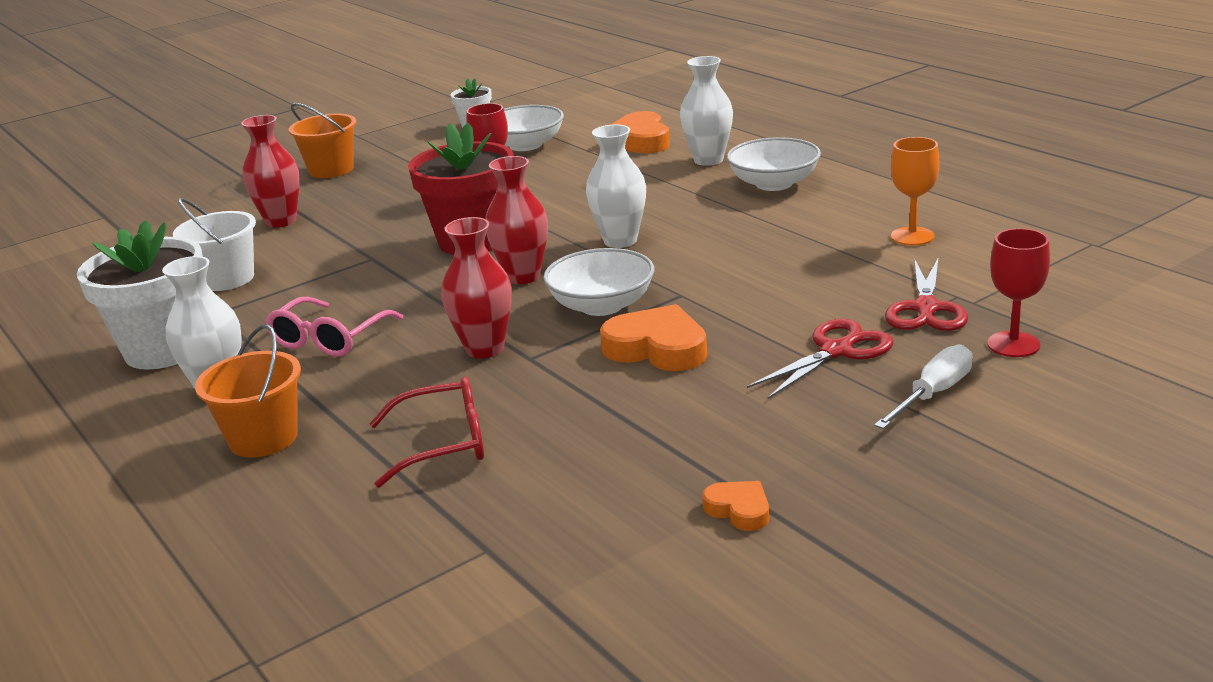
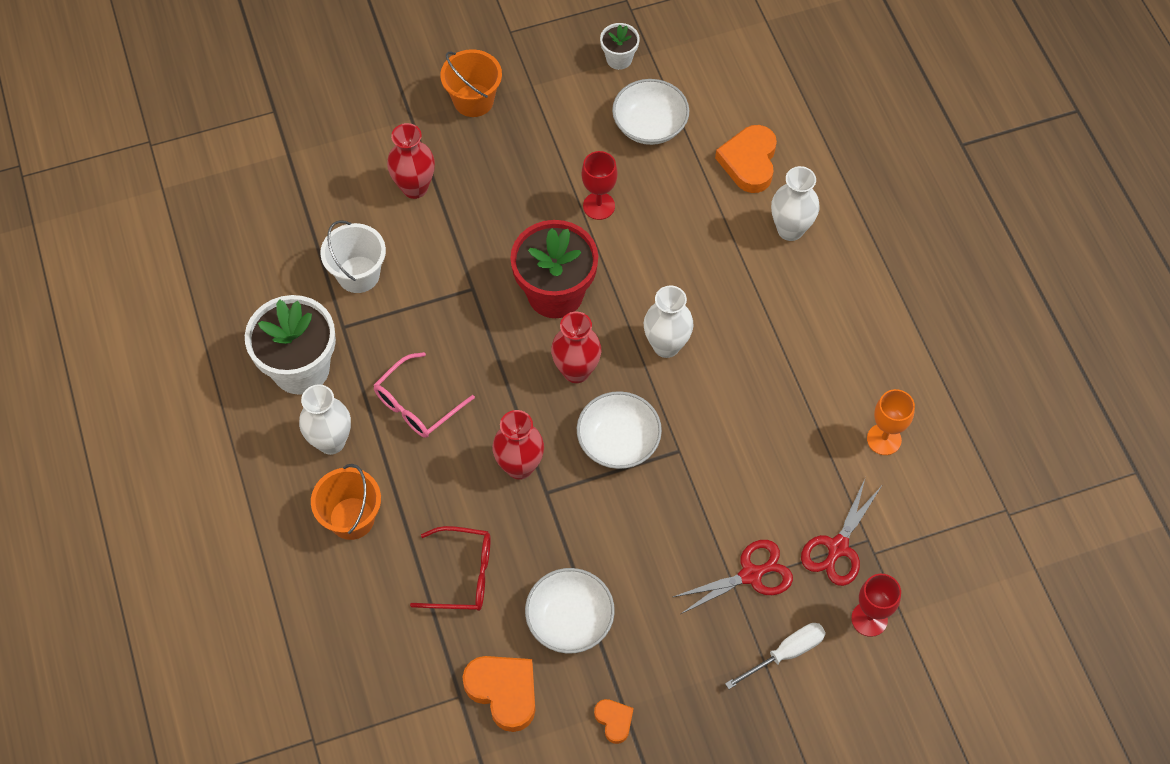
camera: 15 degrees right, 35 degrees up
orange heart [600,304,707,371] -> orange heart moved to [462,656,535,732]
white bowl [727,137,821,191] -> white bowl moved to [525,568,615,653]

